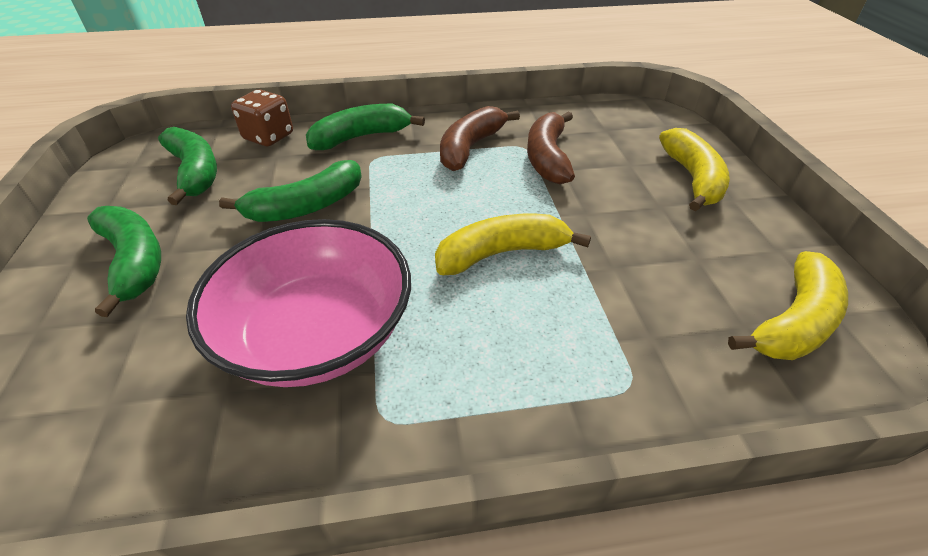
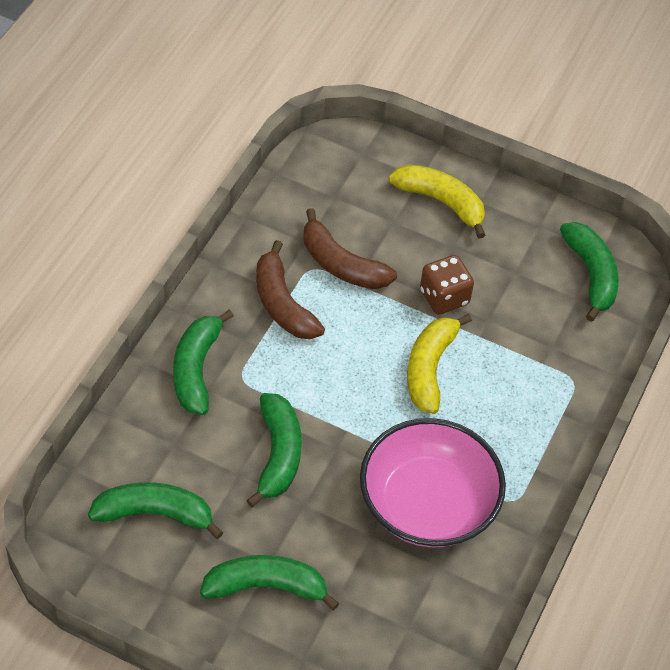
camera: 60 degrees left, 10 degrees up
brown dice [231,90,293,146] -> brown dice moved to [420,255,474,315]
yellow banana [728,251,848,360] -> green banana [560,222,619,322]

